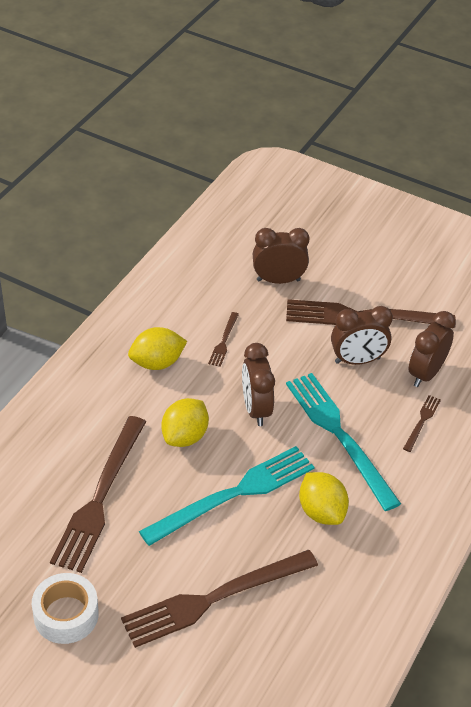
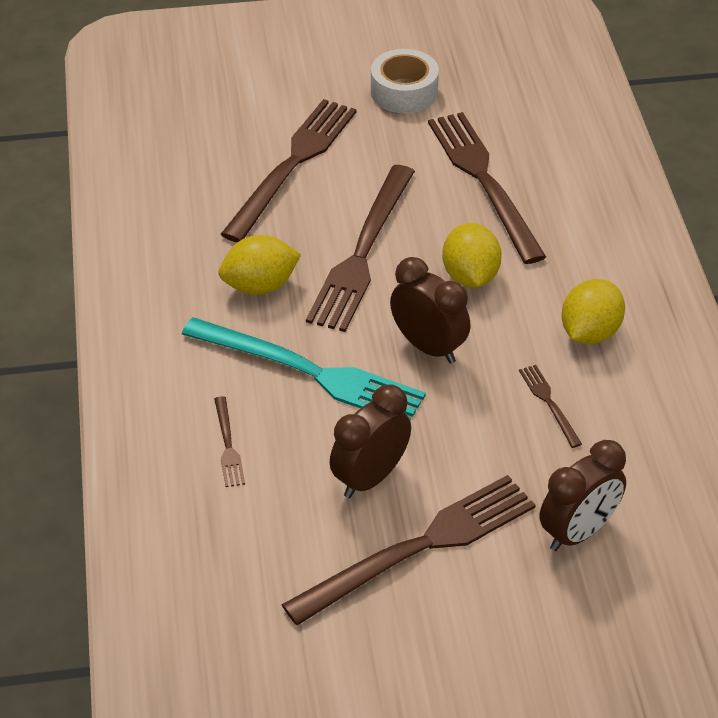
camera: 145 degrees right, 0 degrees up
turquoise fork [139,446,314,546] -> brown fork [306,165,415,332]
yellow lemon [299,472,349,525] -> yellow lemon turned 45 degrees counterclockwise [219,235,301,295]
brown clock [409,311,456,387] -> none

